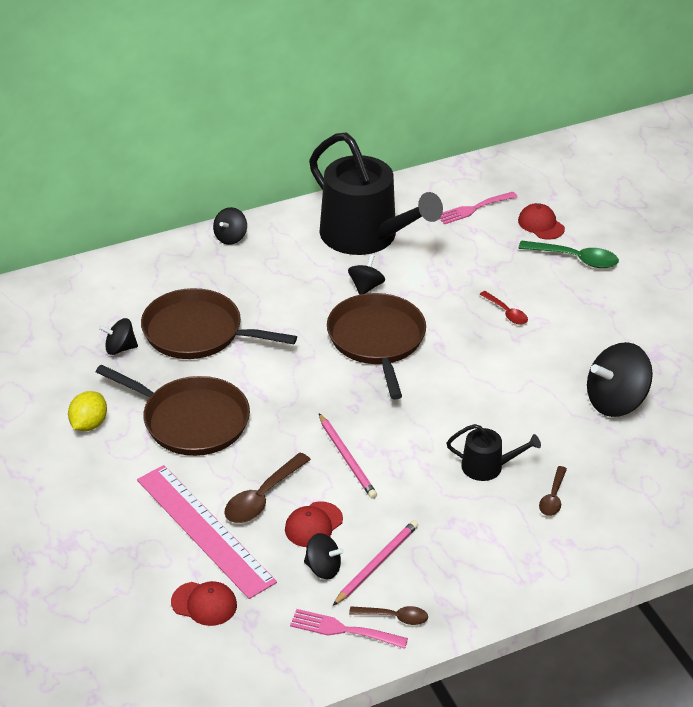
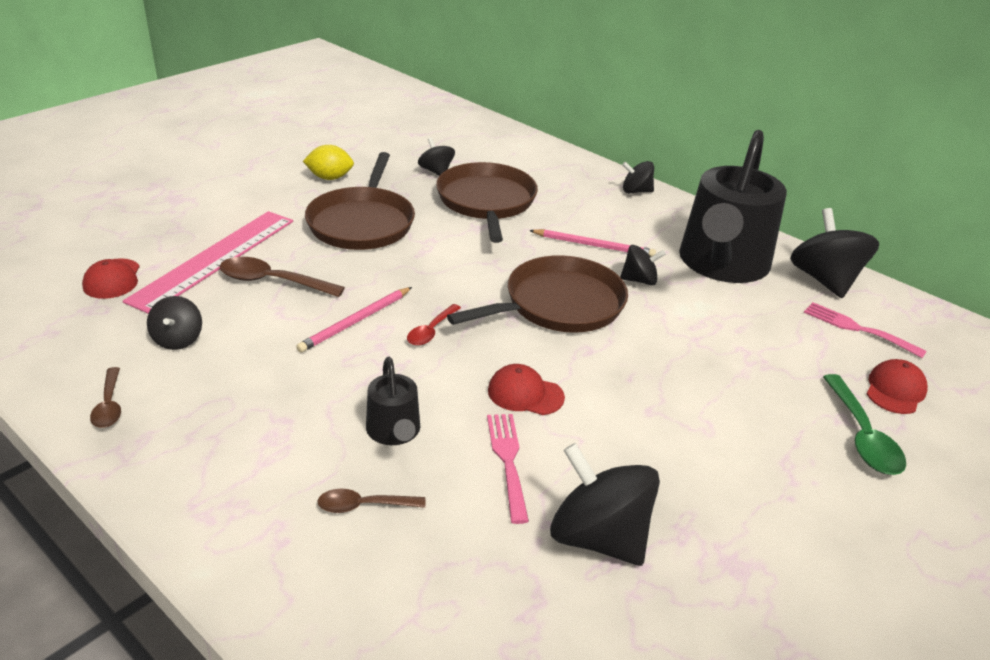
camera: 65 degrees right, 5 degrees down
red cap [285,501,343,547] -> red cap moved to [488,364,565,415]
pink fork [290,609,408,649] -> pink fork moved to [487,414,529,524]
pink pencil [333,520,418,605] -> pink pencil moved to [529,229,656,257]
red spoon [480,291,528,325] -> red spoon moved to [407,304,461,346]
none -> black spinning top [790,208,879,298]

